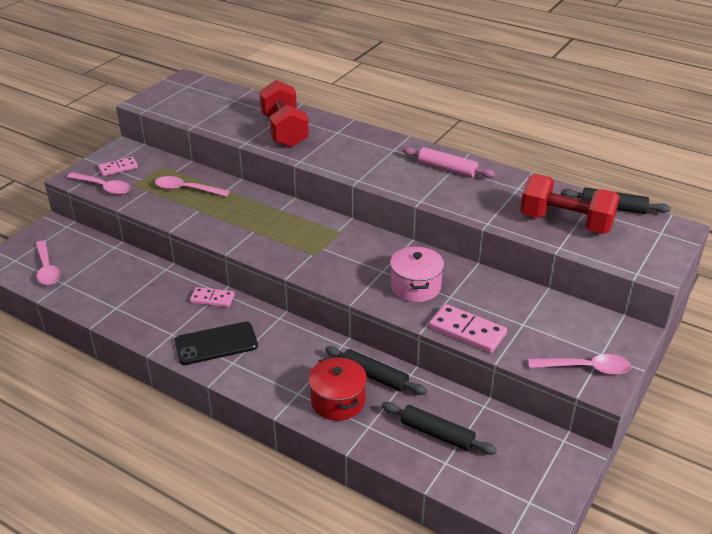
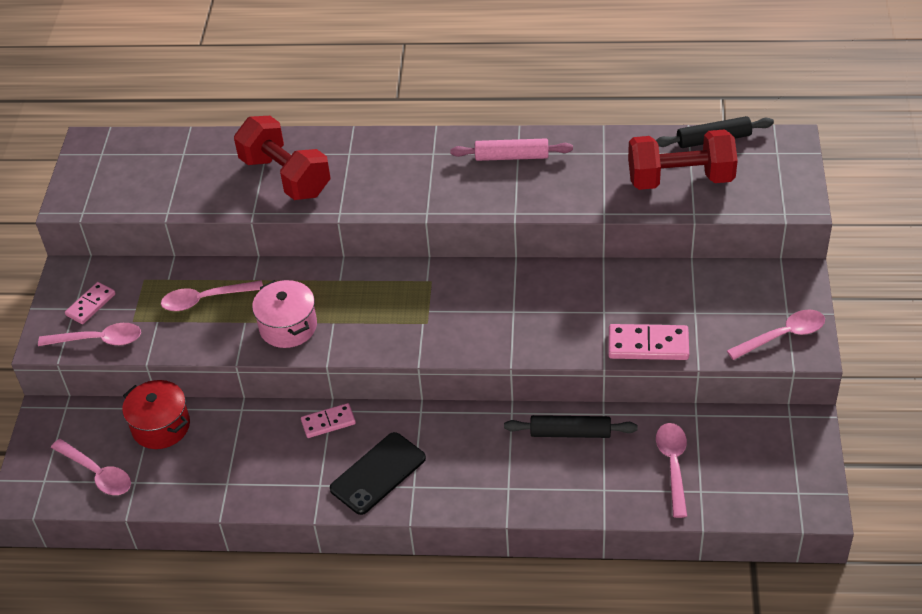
camera: 25 degrees left, 10 degrees up
red pot [308,357,367,421] -> red pot moved to [122,380,190,449]
black rolling pin [382,402,497,455] -> pink spoon [656,423,687,518]
pink pot [390,247,444,302] -> pink pot moved to [252,280,317,348]

